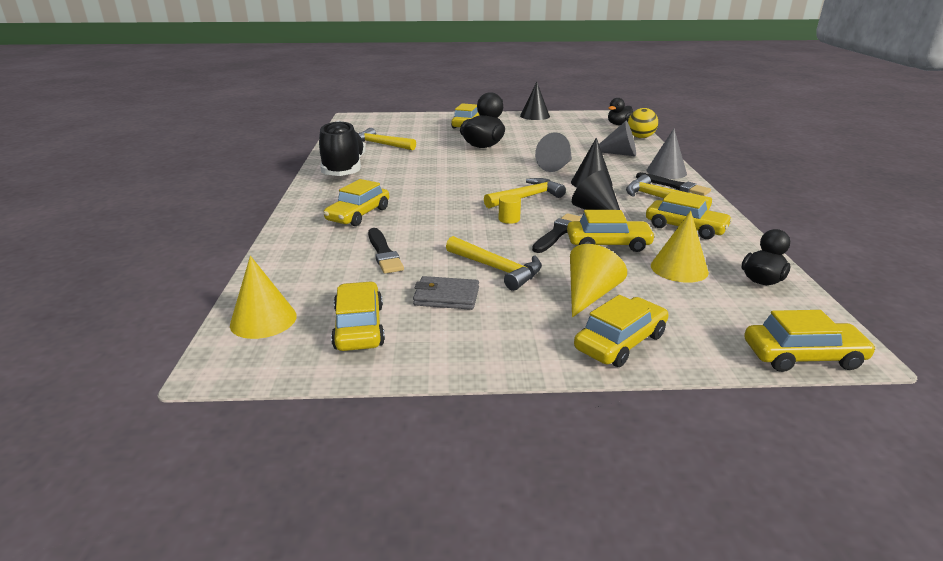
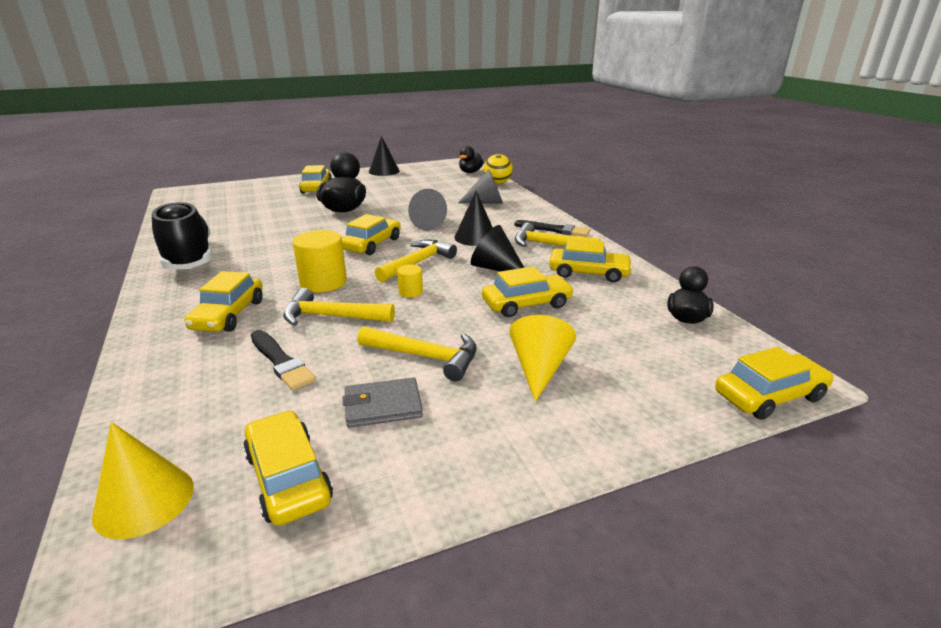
camera: 20 degrees left, 0 degrees up
yellow hammer [358,128,416,150] -> yellow hammer moved to [283,288,395,326]
black brush [532,213,581,253] -> none
yellow car [574,295,669,367] -> yellow car moved to [342,214,401,255]
grey cone [646,129,687,179] -> none
yellow cone [651,211,709,283] -> none
none -> yellow cylinder [293,230,347,293]

